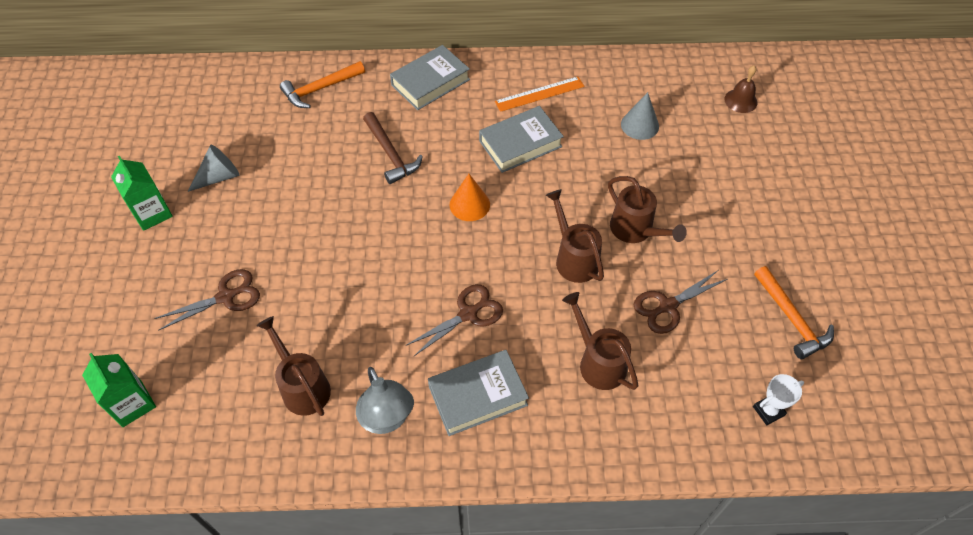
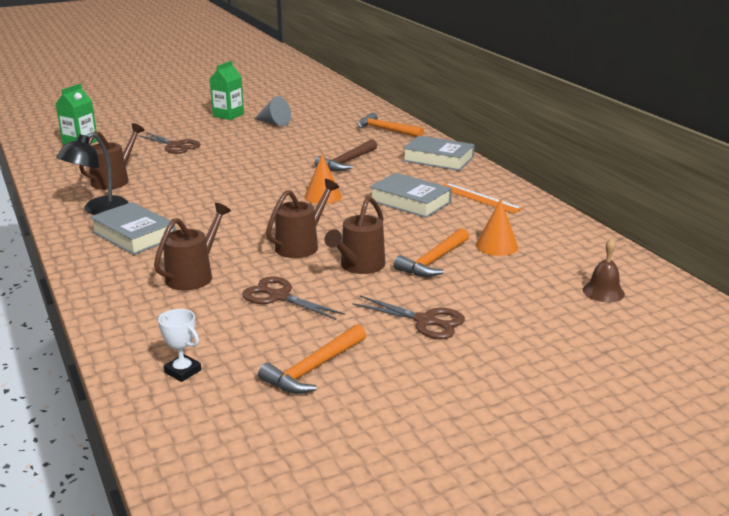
camera: 65 degrees right, 30 degrees down
grey lamp [356,367,414,434] -> black lamp [56,132,129,215]
brown scissors [405,284,503,357] -> brown scissors moved to [353,296,465,339]
grey cone [621,92,659,140] -> orange cone [476,199,518,256]
none -> orange hammer [394,228,469,277]

